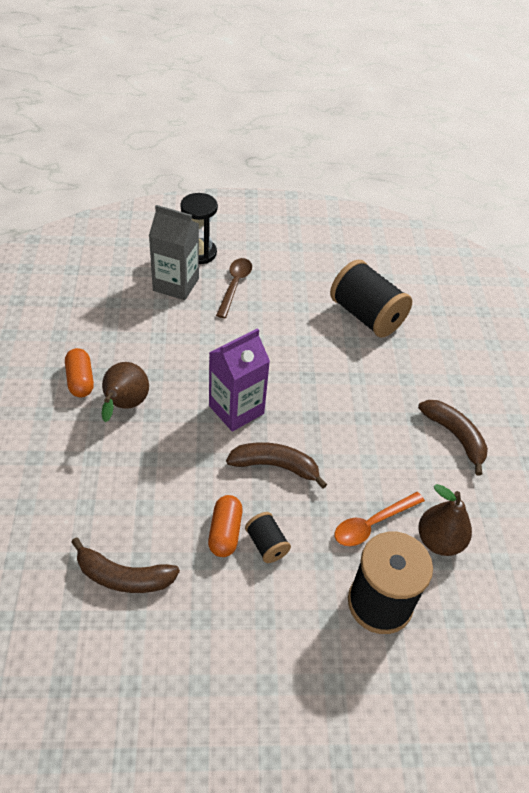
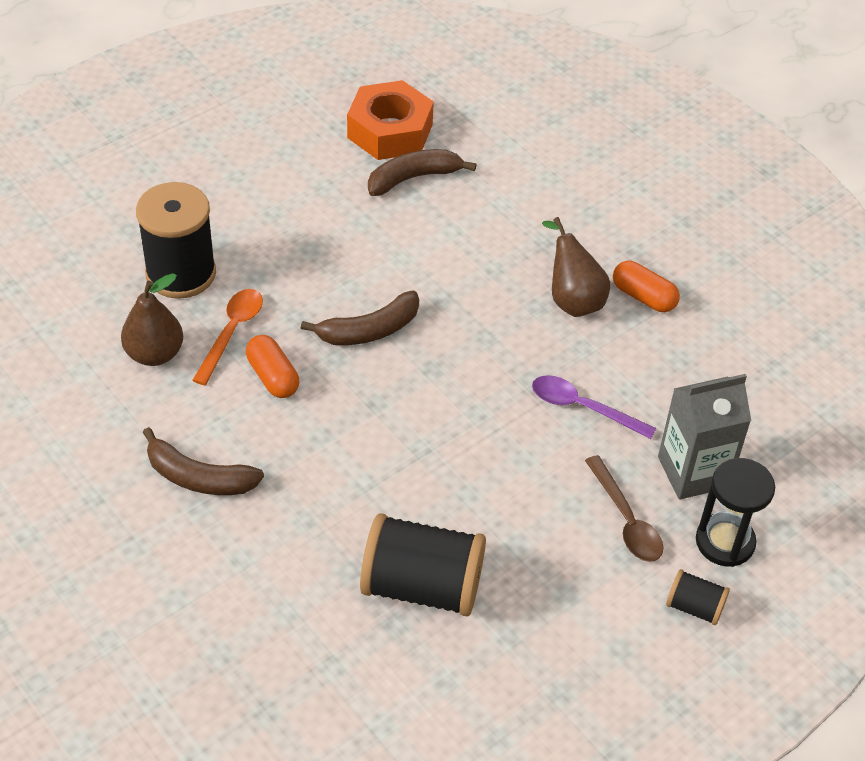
camera: 145 degrees right, 0 degrees up
orange capsule [208,495,242,557] -> orange capsule moved to [246,335,299,398]
purple carton [209,328,270,432] -> none
black spool [245,512,291,563] -> black spool moved to [666,569,730,625]
none -> orange nut [347,80,434,160]
none -> purple spoon [532,375,656,439]

